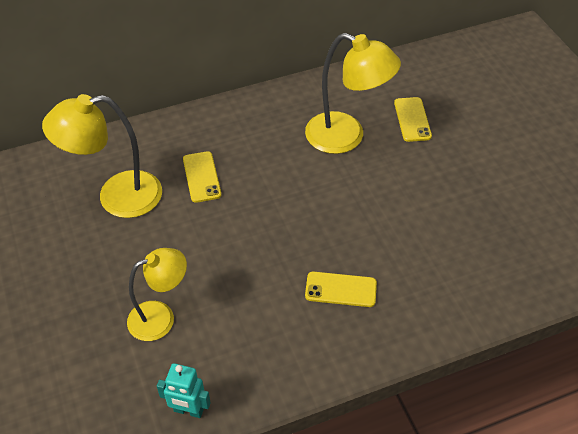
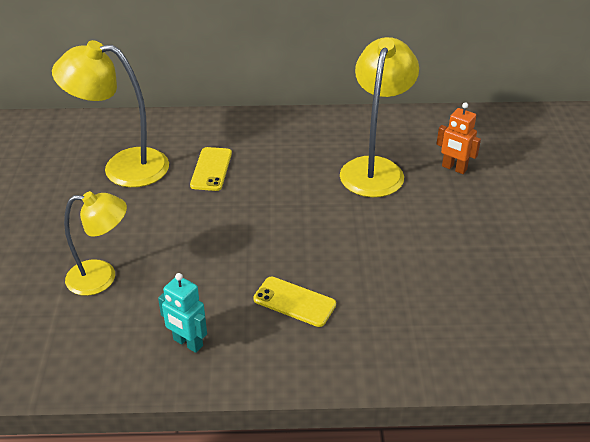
camera: 20 degrees right, 10 degrees down
turquoise robot [157,363,211,418] -> turquoise robot moved to [158,273,207,353]
yellow lamp [305,33,401,154] -> yellow lamp turned 120 degrees counterclockwise [340,37,419,197]
yellow phone [394,97,432,142] -> orange robot [437,102,481,174]

